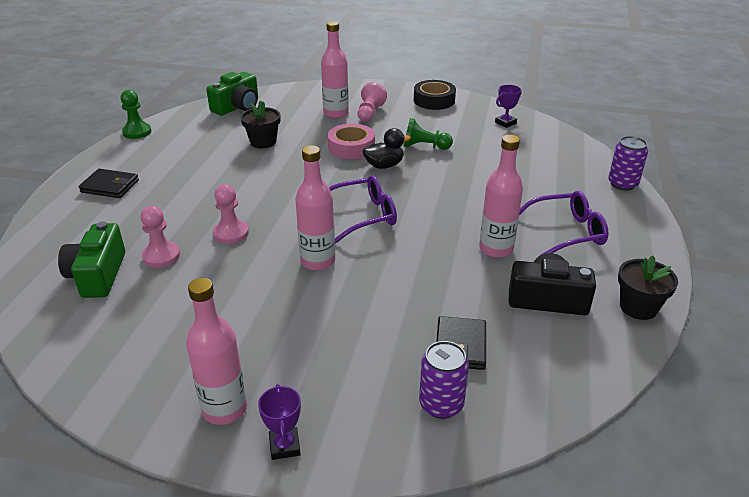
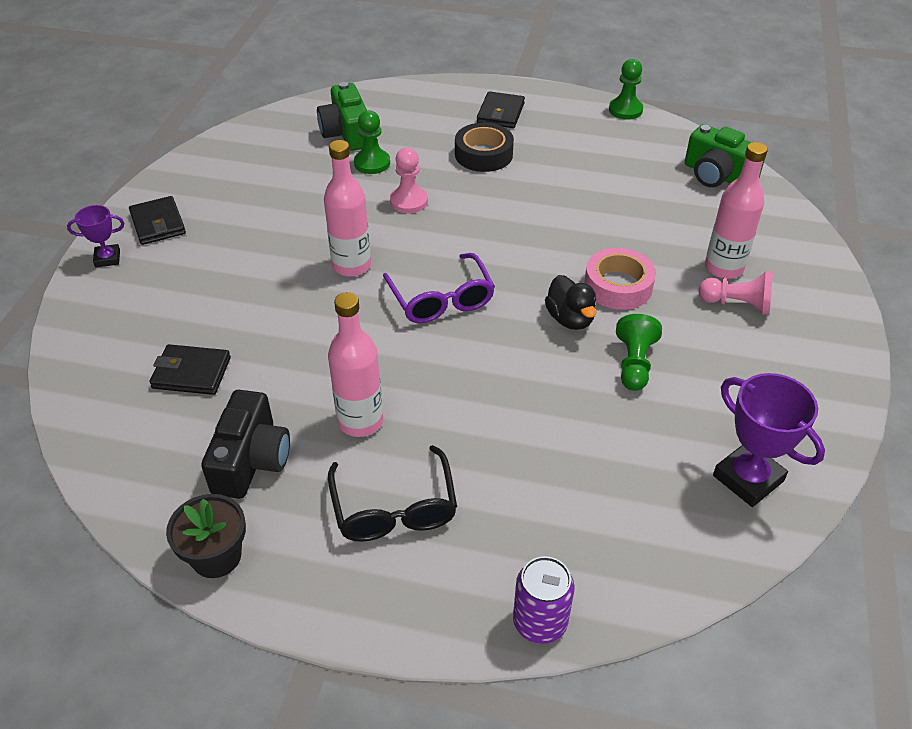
camera: 90 degrees right, 10 degrees up
green camera [58,221,125,298] -> green camera turned 105 degrees counterclockwise [317,82,367,151]
pink pawn [141,206,180,268] -> green pawn [354,110,390,174]
pink bottle [186,278,247,425] -> black wallet [129,196,186,245]
black flower pot [240,101,281,148] -> none
black tape [414,80,456,110] -> black tape moved to [455,123,514,172]
purple can [419,341,469,419] -> none
purple trophy [495,85,522,128] -> purple trophy [713,373,825,507], size x1.74
purple glasses [519,191,609,255] -> black glasses [328,445,457,542]

